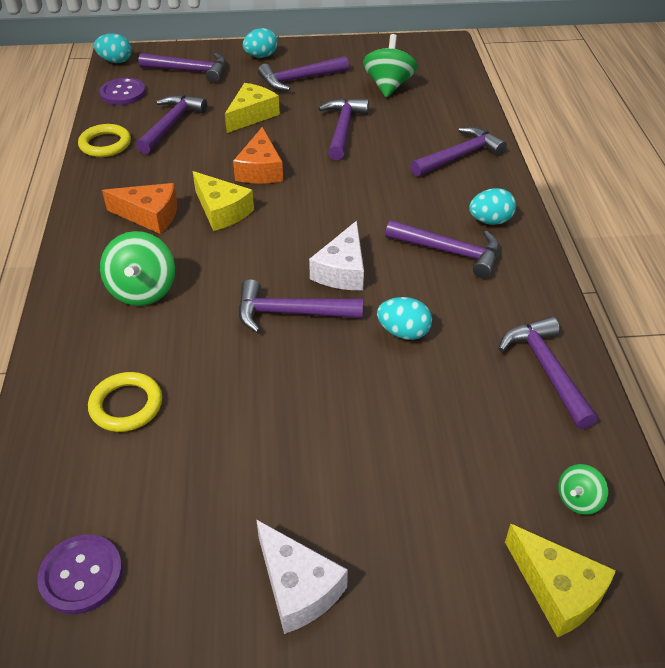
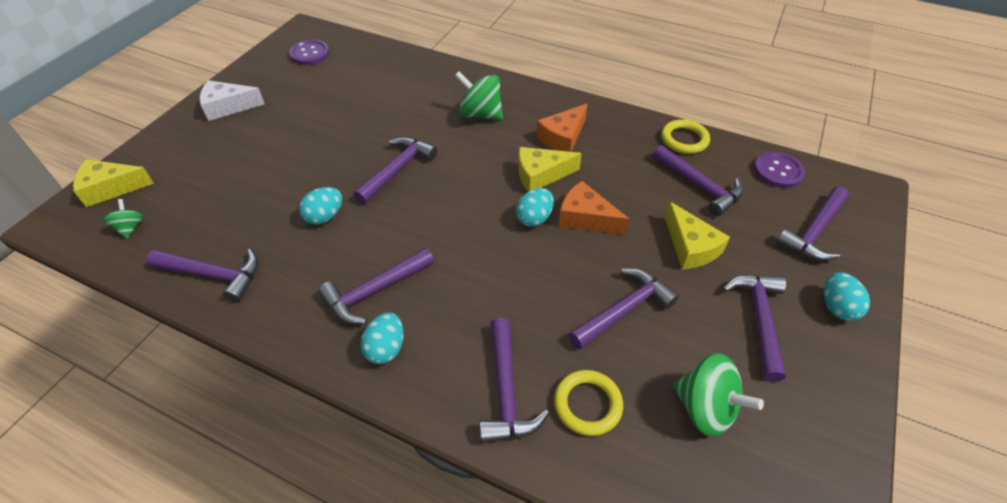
camera: 120 degrees right, 5 degrees up
yellow ring [88,372,162,432] -> yellow ring moved to [554,370,623,436]
turquoise egg [94,34,132,63] -> turquoise egg moved to [516,188,554,227]
white cheese [309,221,364,290] -> none
purple hammer [318,98,369,160] -> purple hammer turned 75 degrees counterclockwise [569,268,679,349]

